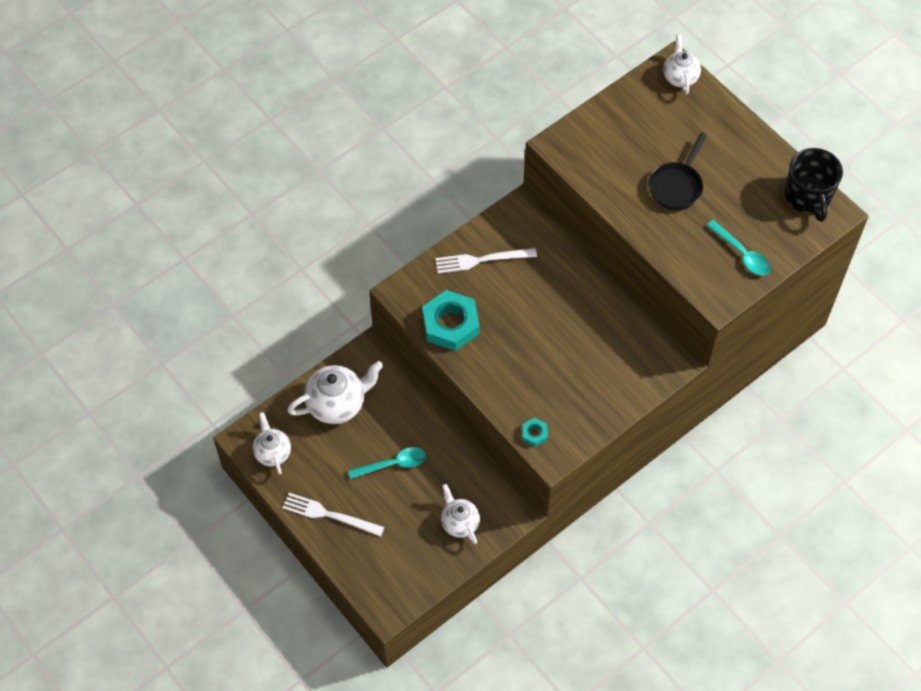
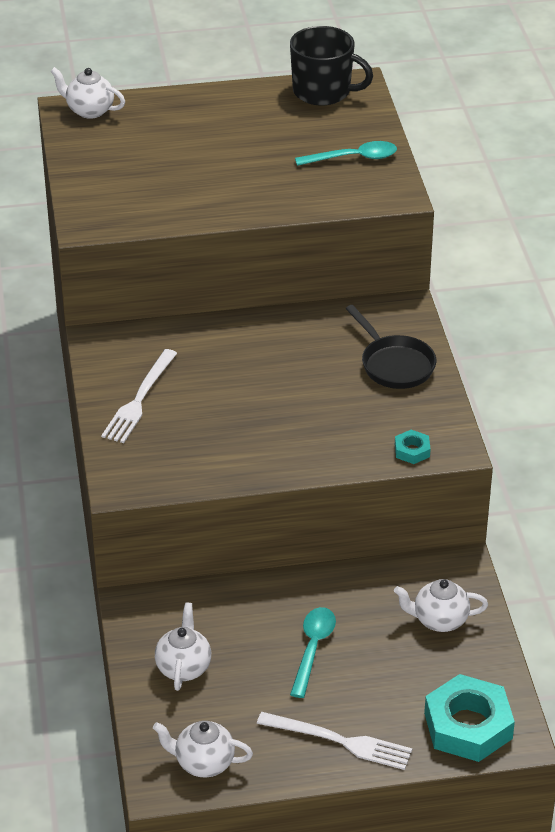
camera: 60 degrees left, 20 degrees down
white fork [282,493,384,537] -> white fork turned 120 degrees counterclockwise [257,712,412,770]
white teapot [287,361,383,424] -> white teapot [155,603,211,691], size x0.62
turquoise nut [422,290,480,351] -> turquoise nut moved to [424,674,515,762]
black pan [648,132,707,210] -> black pan moved to [346,305,436,389]

